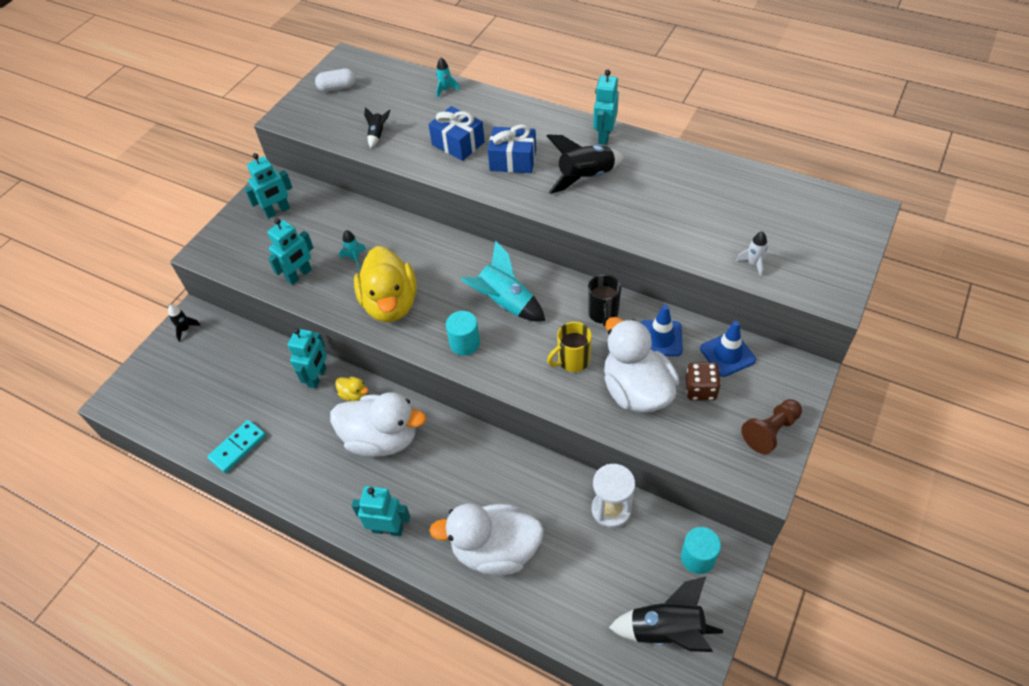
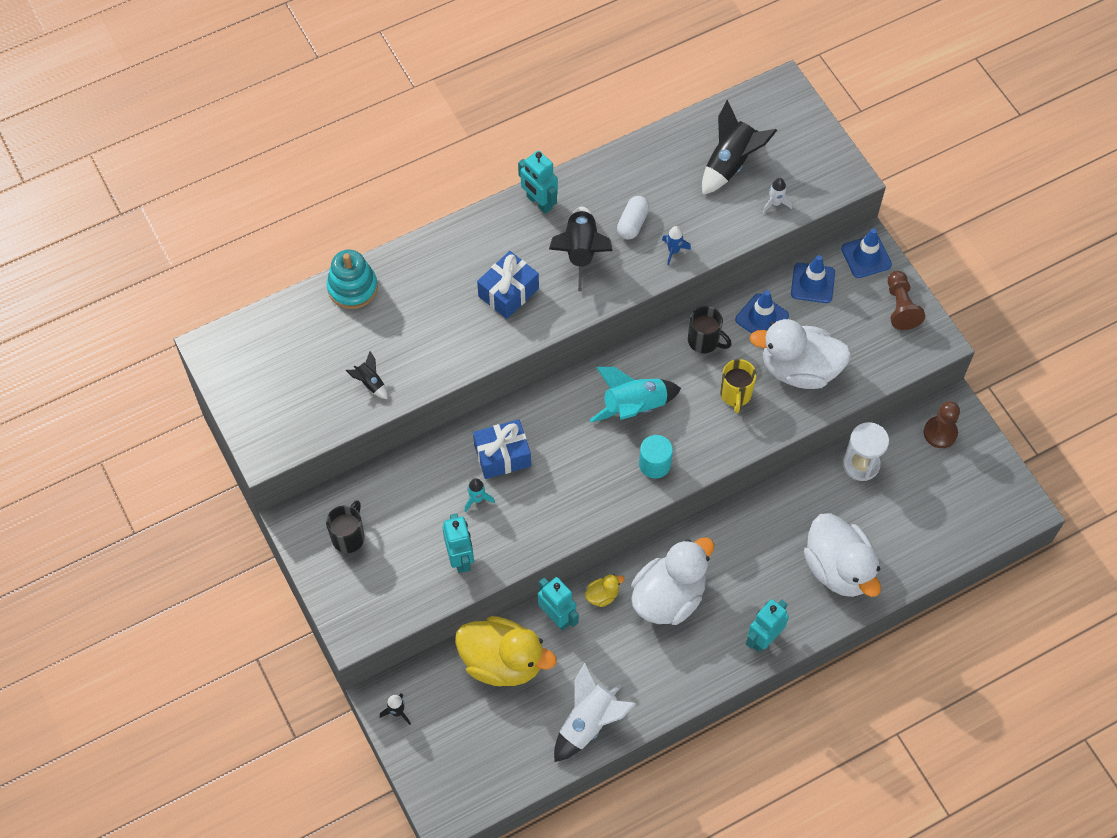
camera: 60 degrees left, 10 degrees up
turquoise domino [207,420,266,473] -> white rocket [554,663,636,762]
turquoise robot [244,153,292,219] -> black mug [326,500,365,553]
white capsule [315,69,356,92] -> white capsule moved to [617,196,649,240]
yellow duck [354,246,417,322] -> yellow duck moved to [455,616,557,686]
blue gift [428,106,485,161] -> blue gift moved to [473,419,531,479]
white duck [429,503,544,575] -> white duck turned 60 degrees counterclockwise [804,513,881,597]
turquoise rocket [436,58,460,98] -> turquoise stacking toy [327,250,378,309]
black rocket [609,577,723,652] -> black rocket moved to [702,100,777,195]
turquoise cylinder [681,527,721,574] -> brown pawn [923,401,960,448]
brown dice [685,362,721,401] -> none
none -> blue rocket [662,226,691,265]
none -> blue traffic cone [841,228,892,278]

